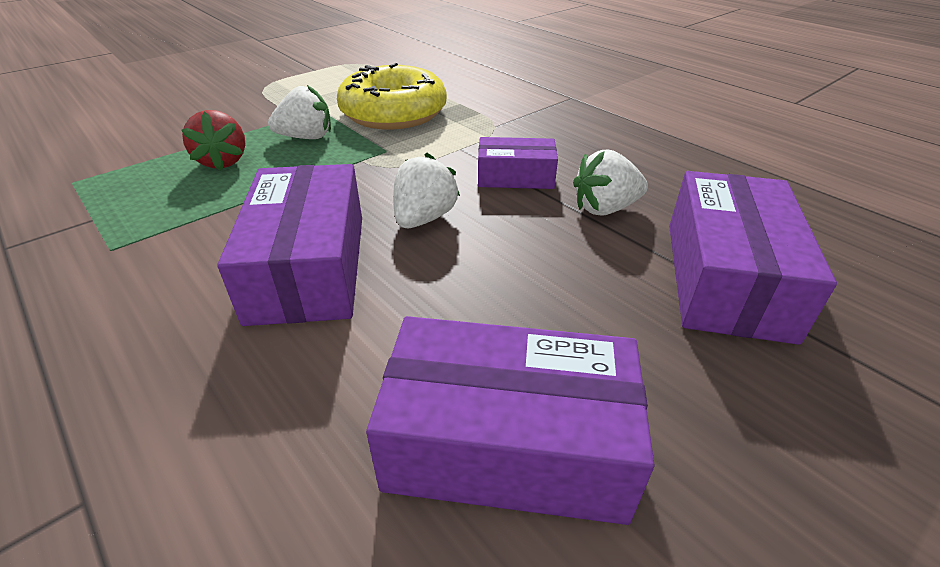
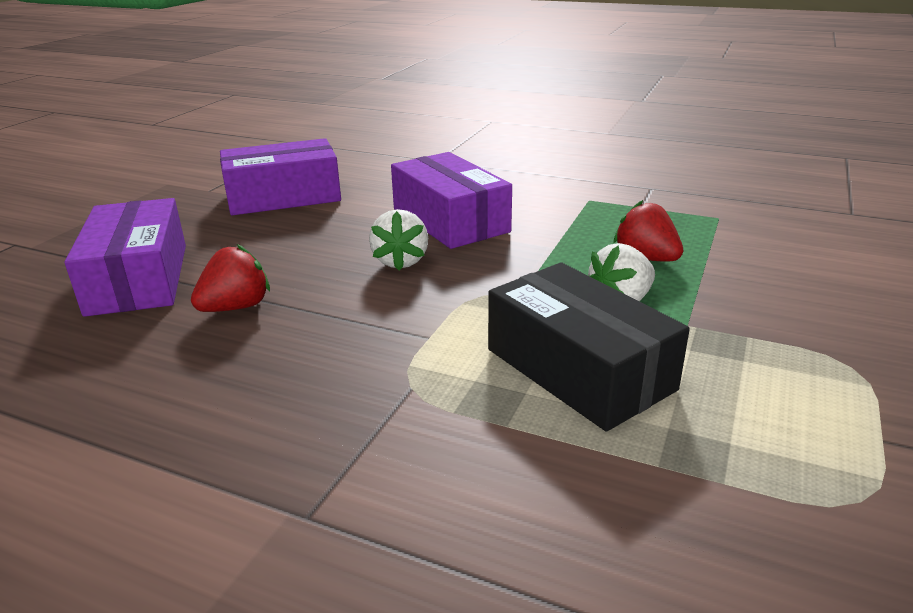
camera: 155 degrees right, 10 degrees down
yellow donut [337,63,447,130] -> black box [488,262,690,431]
purple box [478,137,558,189] -> none
white strawberry [573,150,648,216] -> red strawberry [191,244,270,312]

